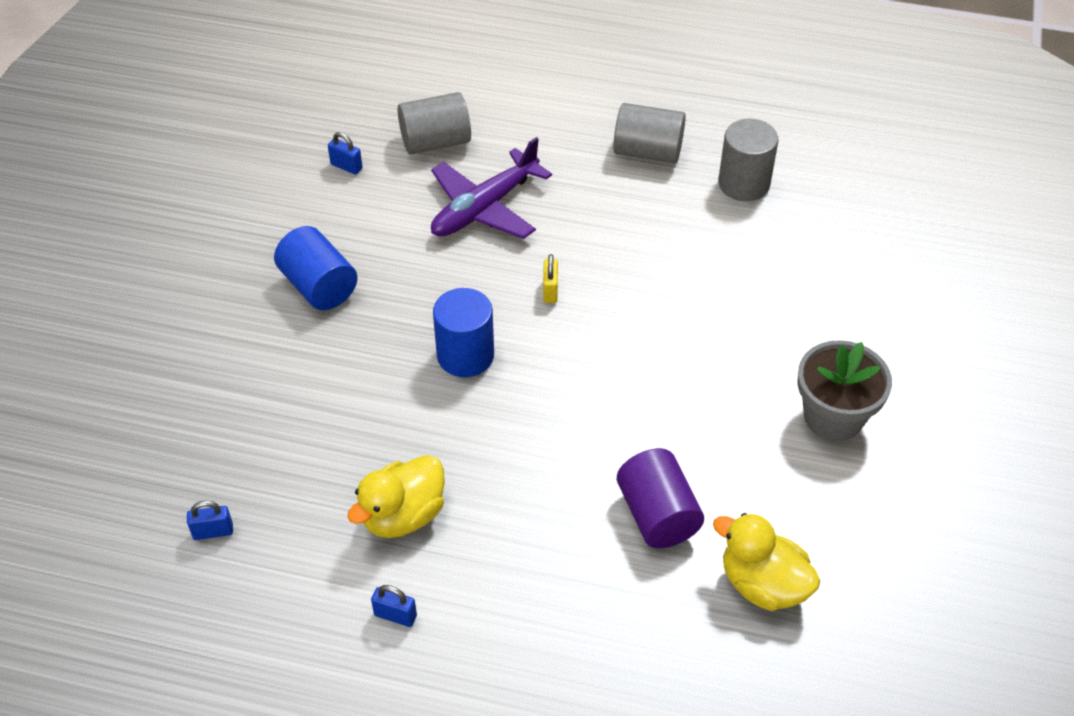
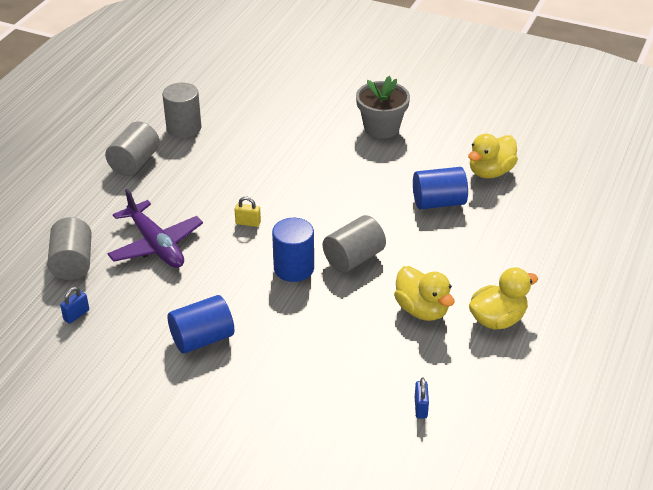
camera: 80 degrees left, 10 degrees down
blue padlock [371,585,417,627] -> yellow duck [469,267,538,330]
purple cylinder [617,448,704,548] -> blue cylinder [413,167,468,209]
none -> grey cylinder [323,215,386,273]

